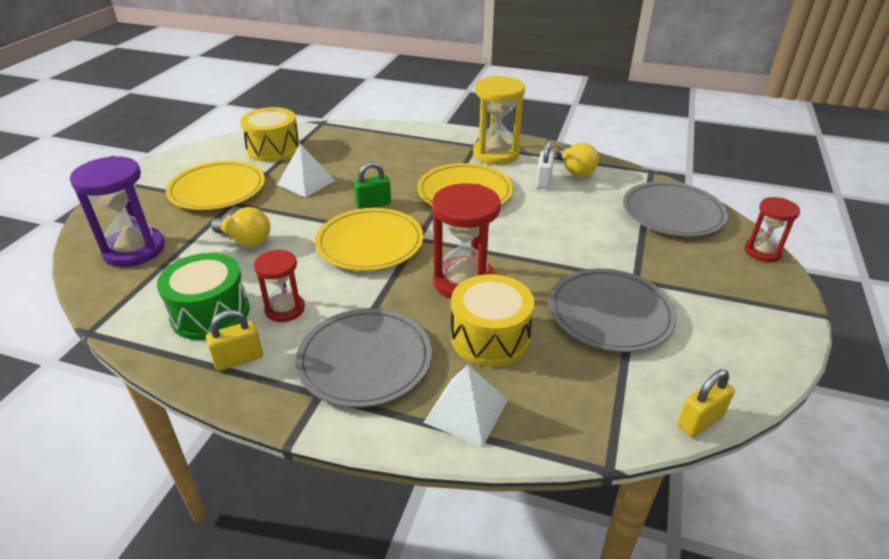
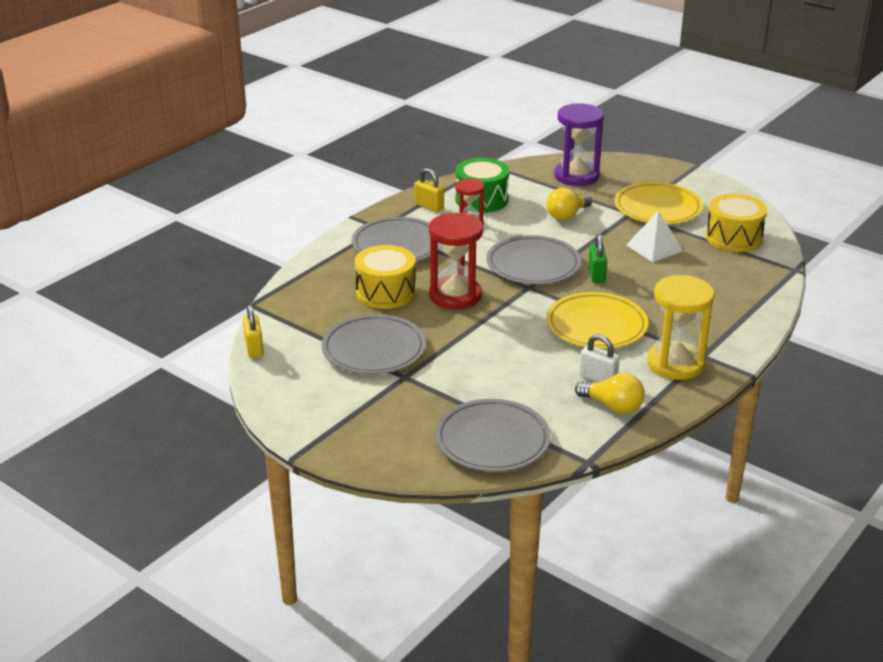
camera: 110 degrees right, 5 degrees down
yellow padlock [206,310,263,371] -> yellow padlock turned 45 degrees counterclockwise [414,168,444,212]
yellow plate [315,208,424,271] -> grey plate [486,235,581,284]
white pyramid [423,365,508,447] -> none
yellow light bulb [556,143,599,177] -> yellow light bulb turned 150 degrees counterclockwise [575,373,645,414]
red hourglass [744,197,800,262] -> none

